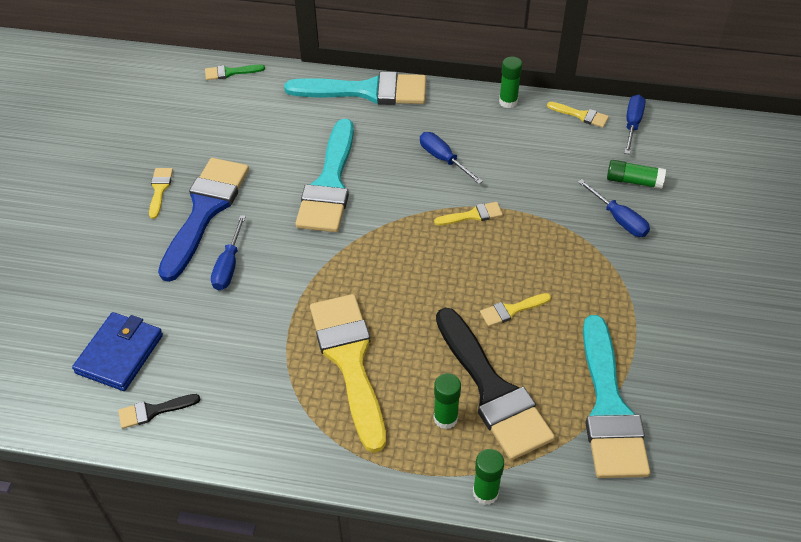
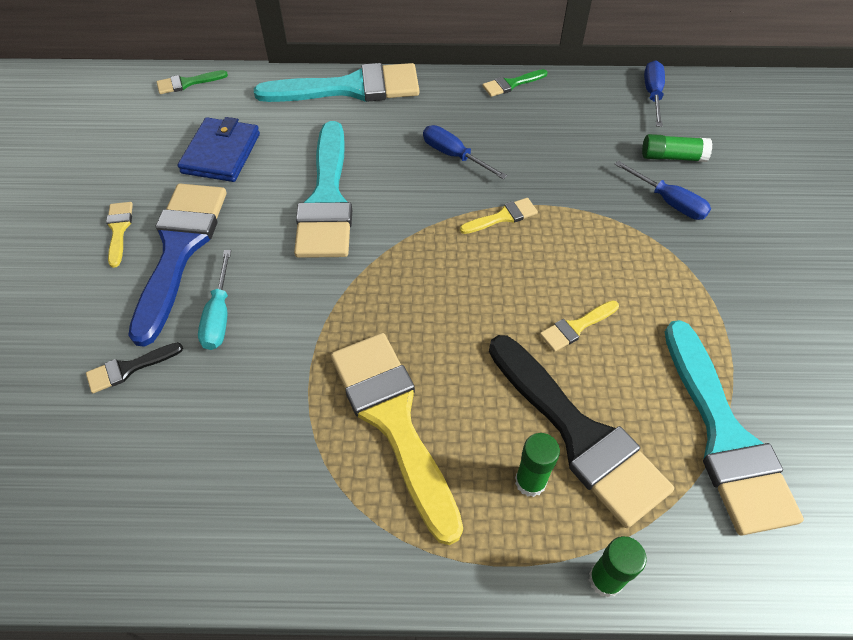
camera: 10 degrees left, 5 degrees up
blue wallet [72,312,163,391] -> blue wallet moved to [178,117,260,182]
black brush [118,394,200,429] -> black brush moved to [86,342,183,393]
blue screwdriver [211,215,246,290] -> turquoise screwdriver [198,250,231,350]
green glue stick [499,57,522,108] -> green brush [482,69,547,97]
yellow brush [547,102,609,128] -> none

